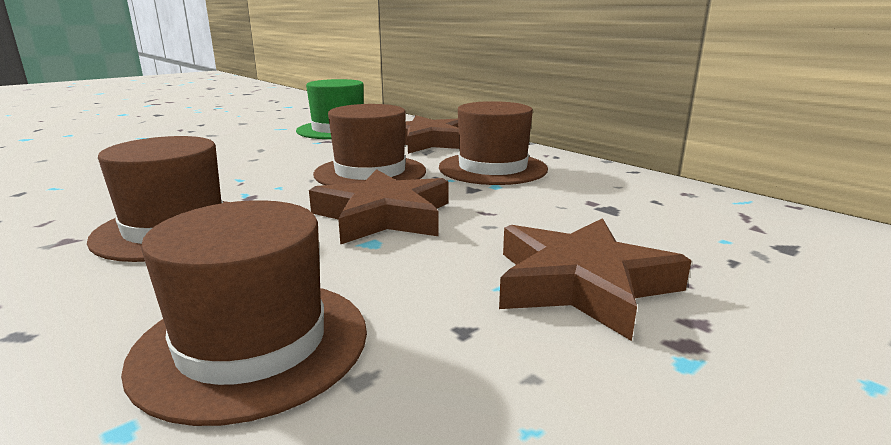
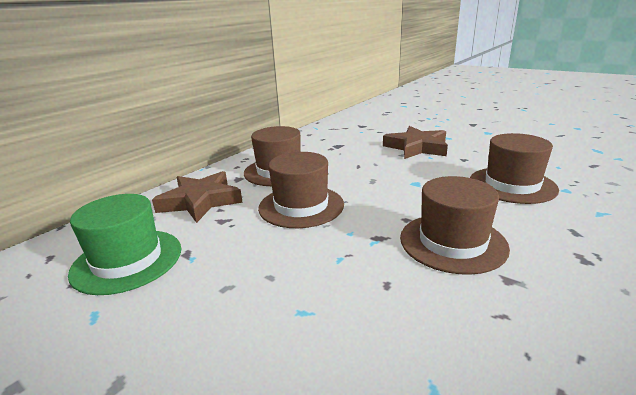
camera: 100 degrees left, 5 degrees up
brown star [309,169,448,245] -> none

